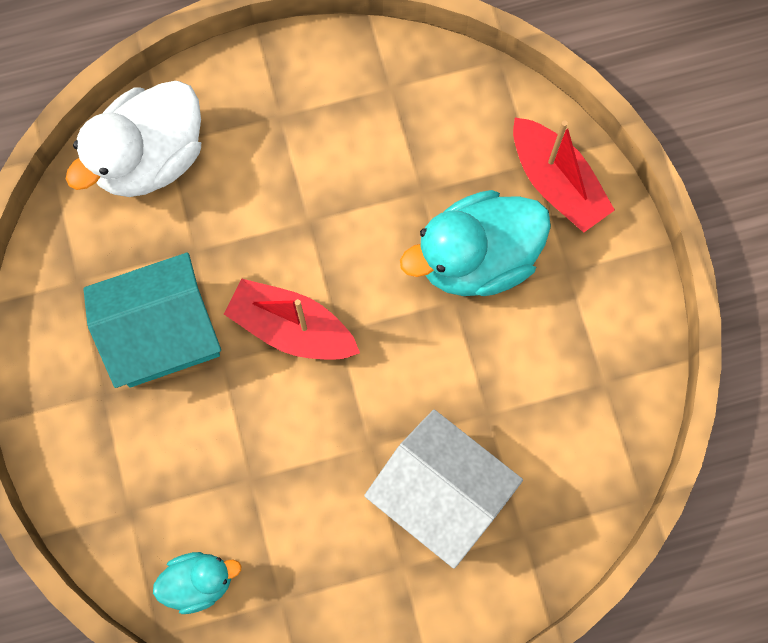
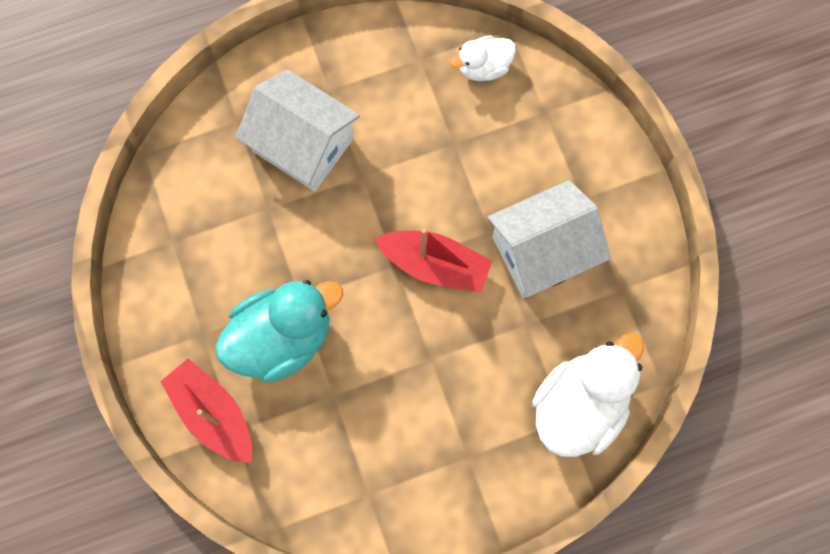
camera: 175 degrees right, 0 degrees up
turquoise house [83,252,221,388] -> white house [488,180,611,298]
turquoise duck [153,552,241,614] -> white duck [450,35,516,81]

